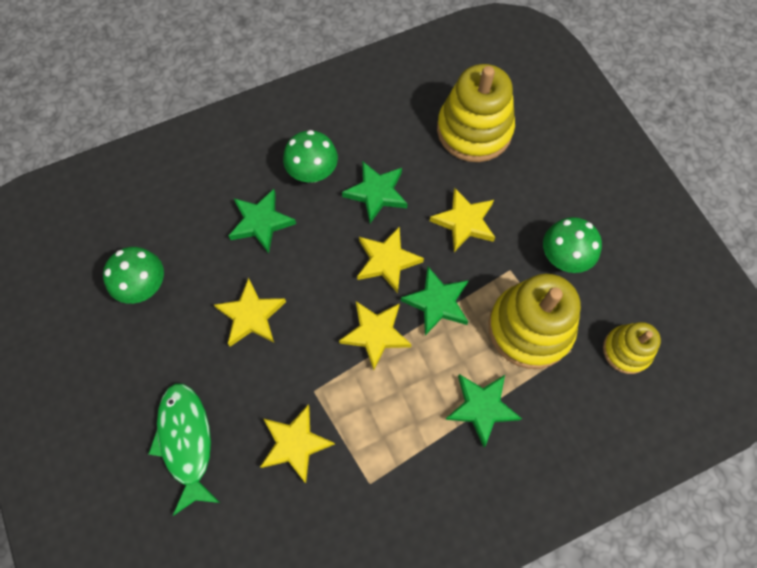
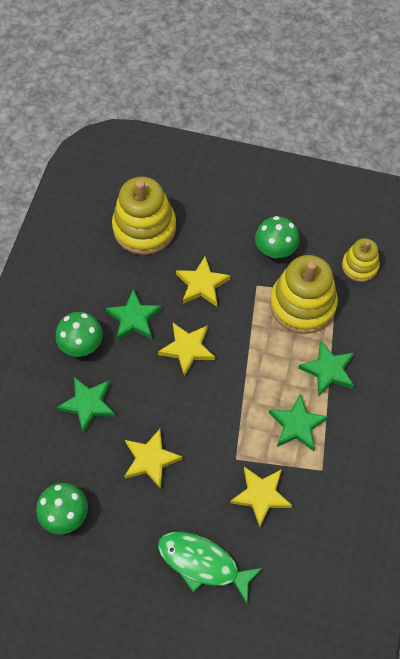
camera: 50 degrees left, 5 degrees down
yellow star [339,301,412,370] -> none
green star [401,267,469,335] -> green star moved to [269,394,328,451]

